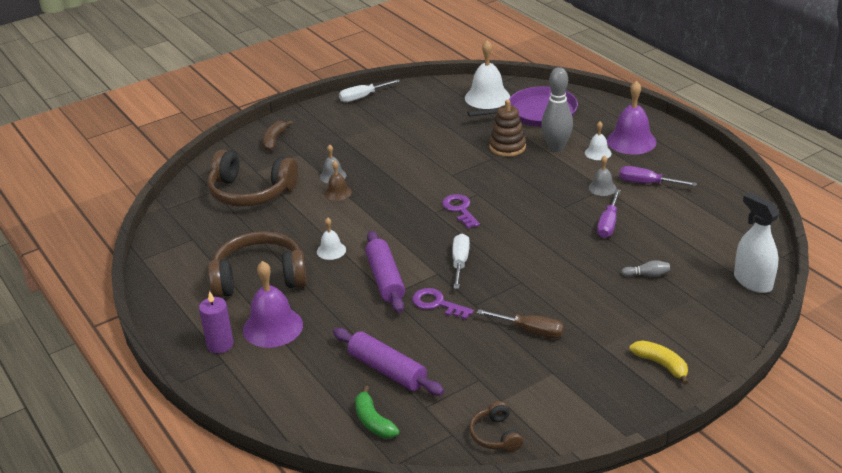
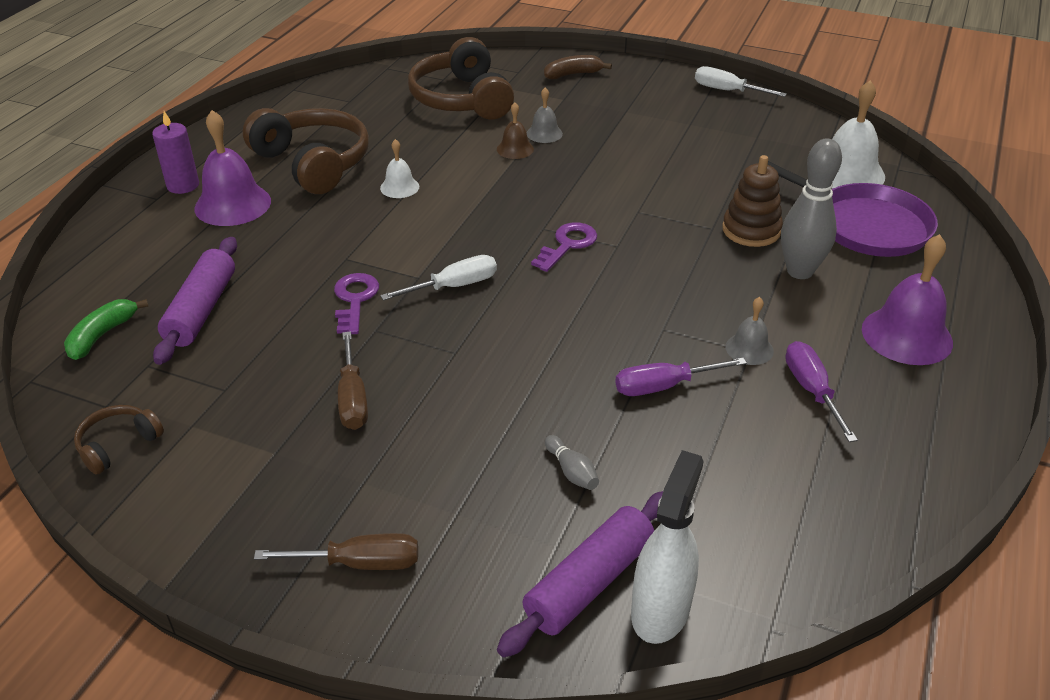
camera: 55 degrees right, 5 degrees up
purple rolling pin [365,231,405,313] -> purple rolling pin moved to [497,491,663,657]
white bell [585,121,612,160] -> none
yellow banana [629,340,688,385] -> brown screwdriver [254,533,418,570]

